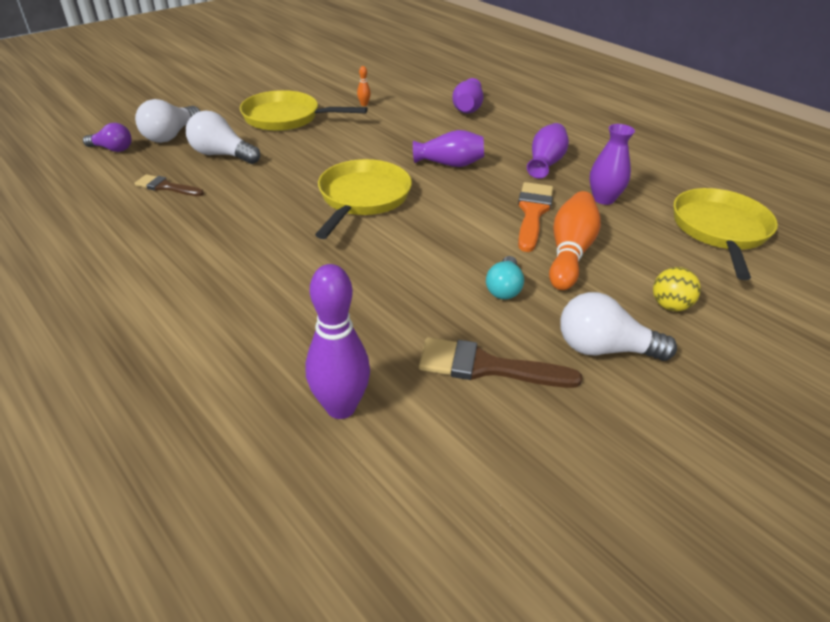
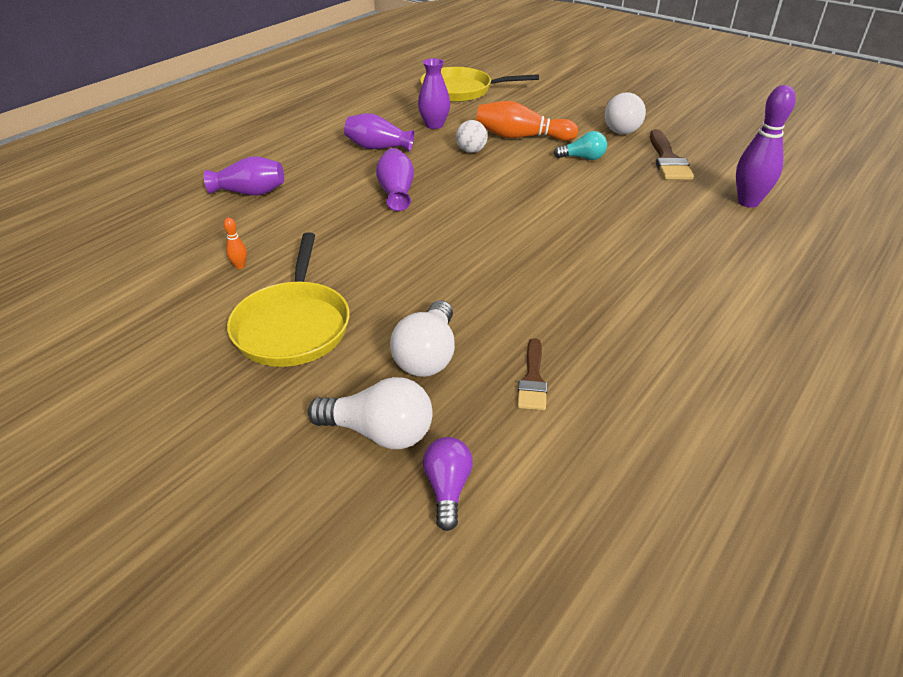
camera: 100 degrees left, 0 degrees up
yellow pan [315,159,412,239] -> none
orange brush [518,182,553,252] -> white ball [456,120,487,153]
yellow ball [653,267,701,311] -> none

